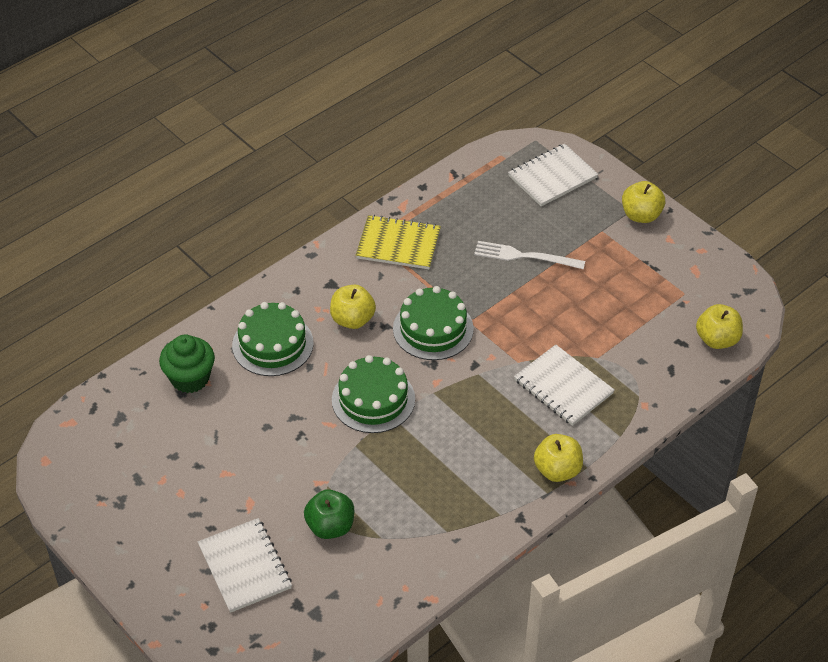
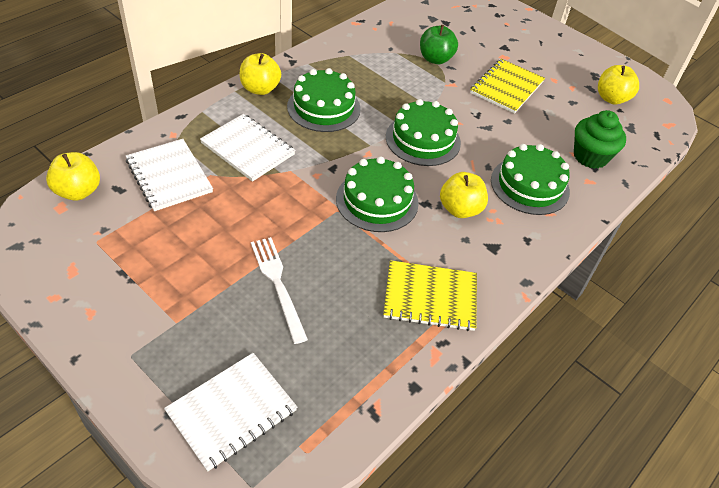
camera: 170 degrees right, 0 degrees up
white notebook [198,518,292,613] -> white notebook moved to [126,139,213,211]
white fork [474,241,585,269] -> white fork turned 120 degrees counterclockwise [251,237,308,344]
yellow apple [622,181,665,223] -> yellow apple moved to [598,65,639,105]
none -> green cake [287,68,361,132]
none -> yellow notebook [470,59,545,114]

